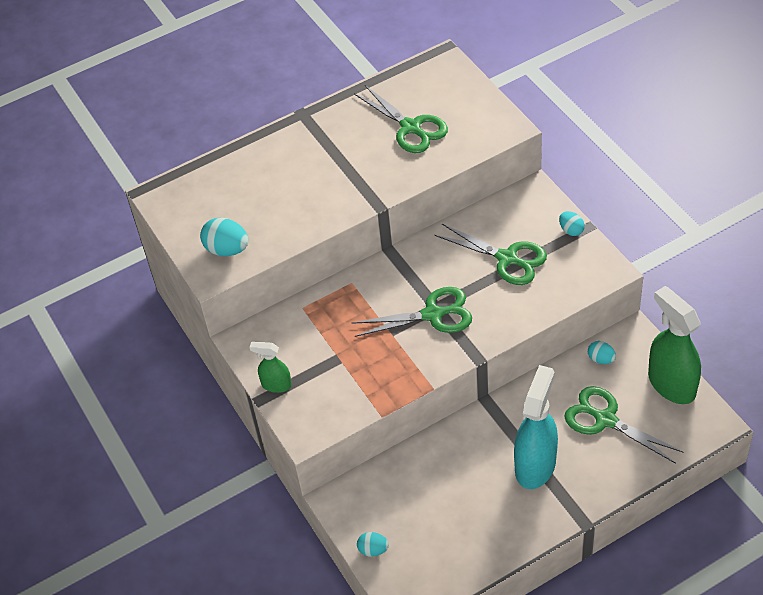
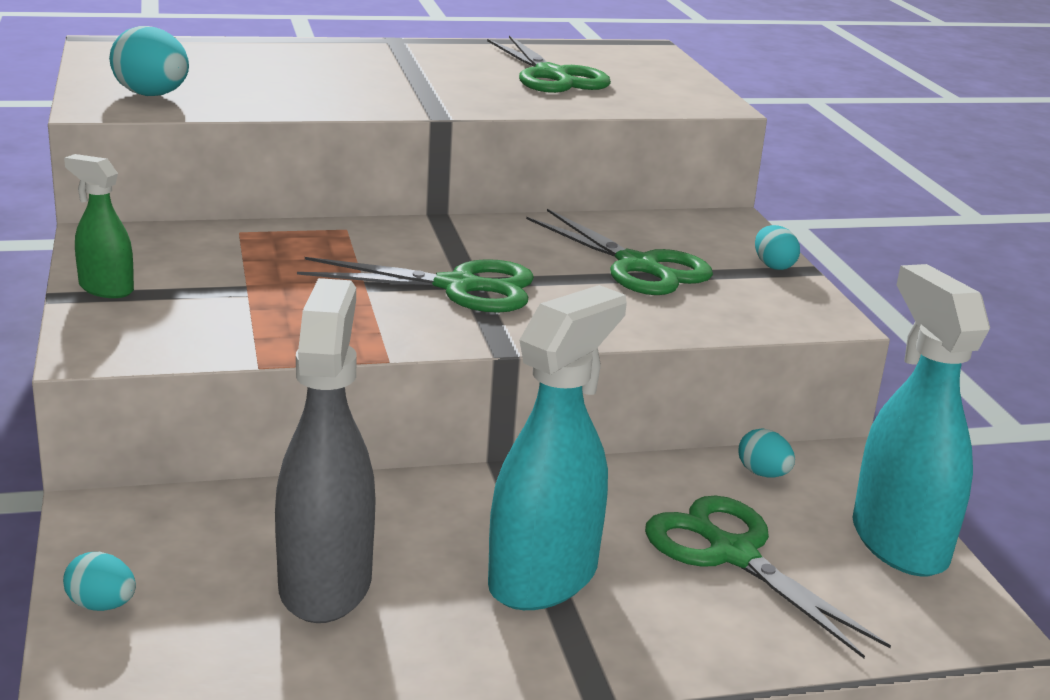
camera: 10 degrees right, 25 degrees down
green spray bottle [648,286,701,404] -> turquoise spray bottle [852,264,990,576]
none -> grey spray bottle [275,278,376,623]

